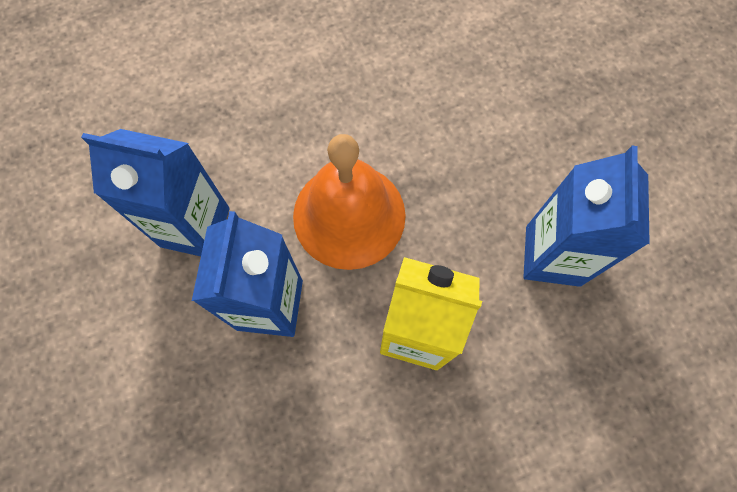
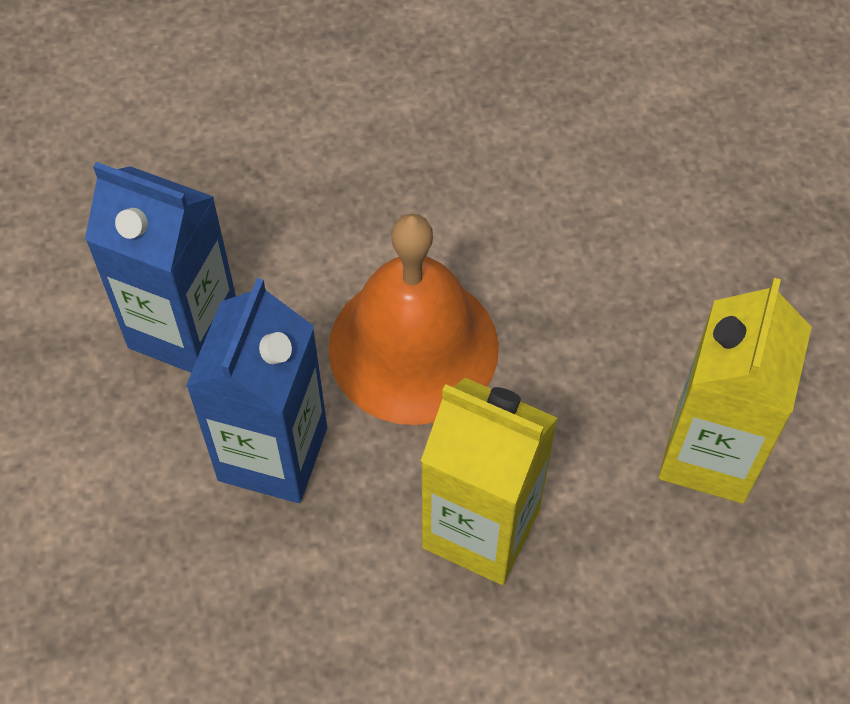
camera: 10 degrees right, 10 degrees down
blue carton [523,146,650,287] -> yellow carton [658,278,812,503]

